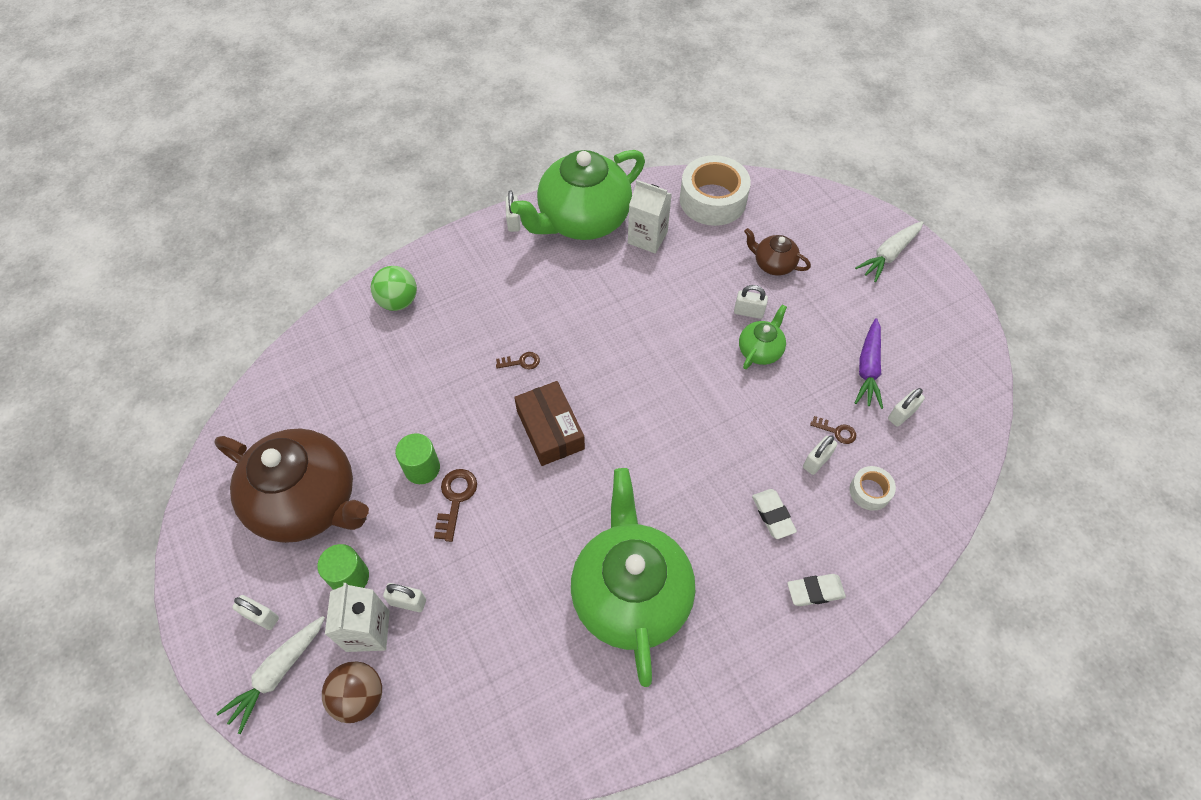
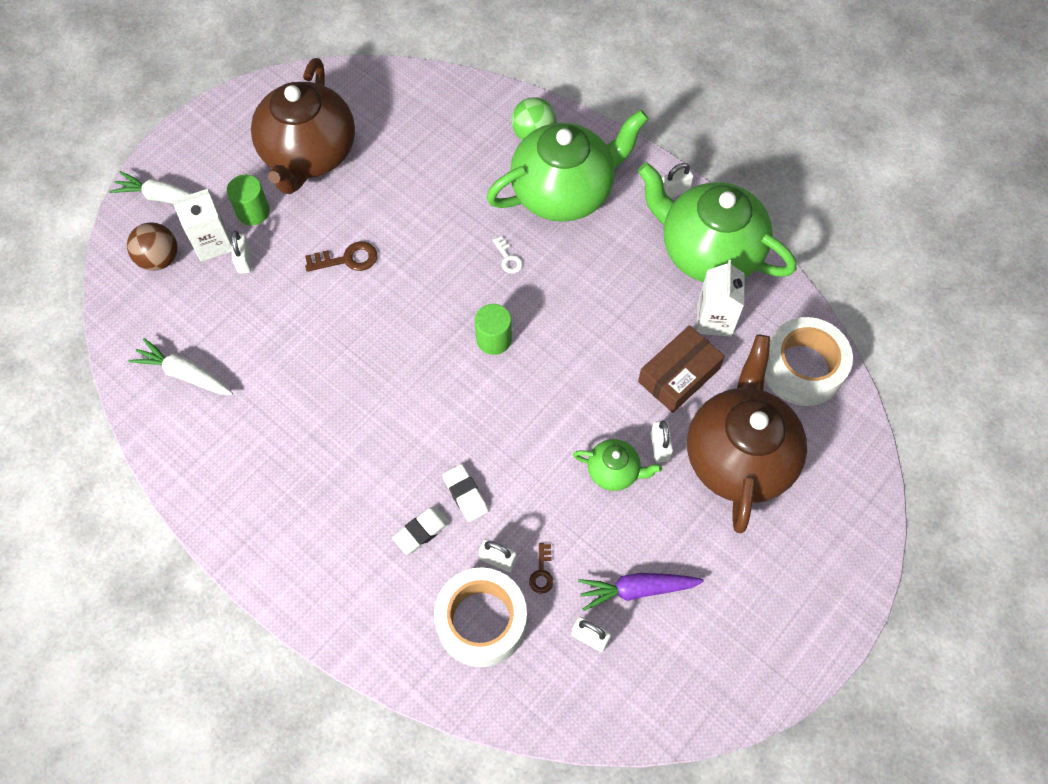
camera: 70 degrees right, 5 degrees up
white padlock [232,595,279,630] -> none
green cylinder [395,433,440,484] -> green cylinder moved to [475,304,512,355]
brown key [496,352,540,370] -> white key [492,236,523,273]
brown box [514,381,585,466] -> brown box moved to [638,325,725,413]
green teapot [571,468,695,687] -> green teapot moved to [486,110,648,222]
brown teapot [744,228,811,276] -> brown teapot [687,334,807,533], size x2.21
white eraser [787,574,846,606] -> white eraser moved to [443,464,488,522]
white tape [849,466,896,511] -> white tape [434,568,527,667], size x2.03
white carrot [855,221,924,282] -> white carrot moved to [128,338,233,395]

